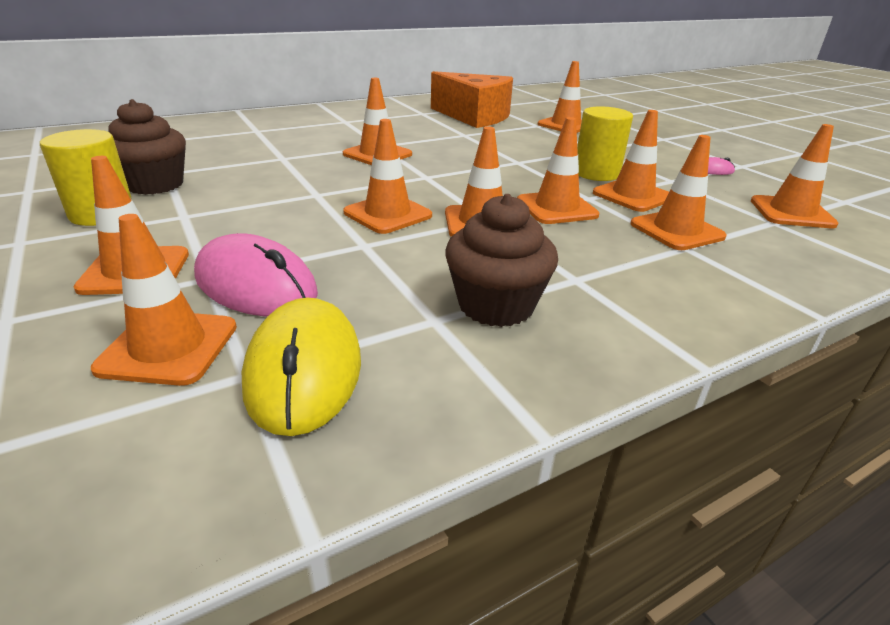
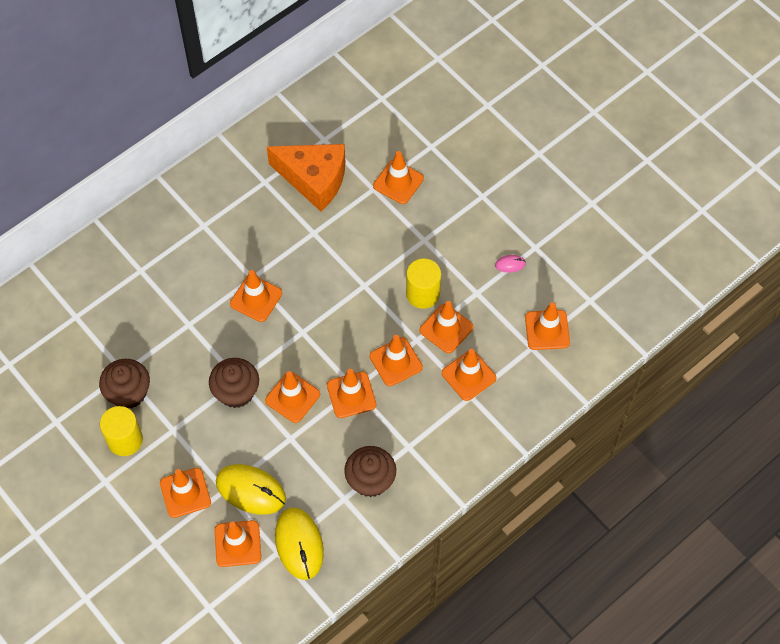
camera: 10 degrees left, 30 degrees up
pink mouse [194,233,318,316] -> yellow mouse [216,464,286,515]
none -> brown cupcake [209,358,259,408]

